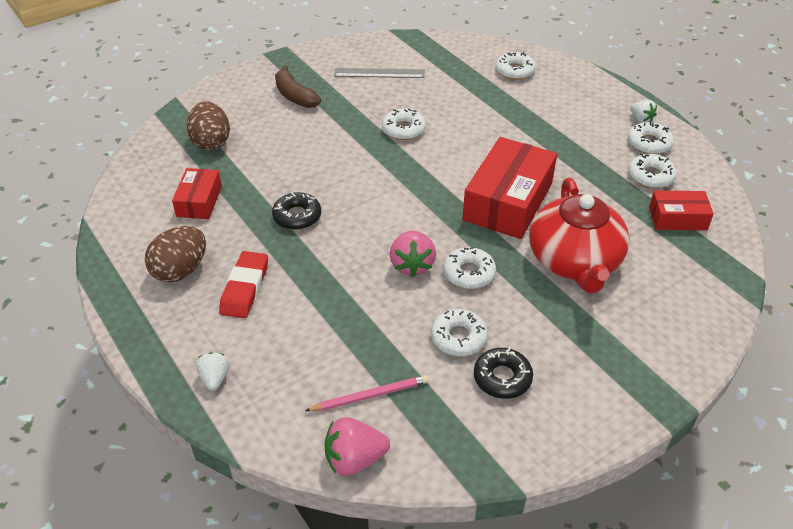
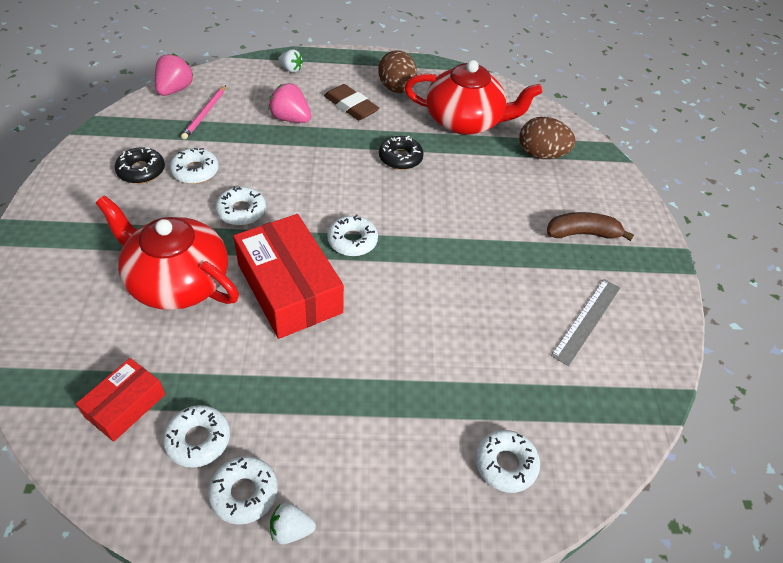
camera: 120 degrees right, 5 degrees up
red box [172,168,222,219] -> red teapot [405,60,542,135]
red eraser [219,251,268,318] -> brown eraser [324,84,379,120]
white donut [382,109,426,140] -> white donut moved to [327,214,378,256]
pink strawberry [390,231,436,277] -> pink strawberry moved to [269,83,311,123]

